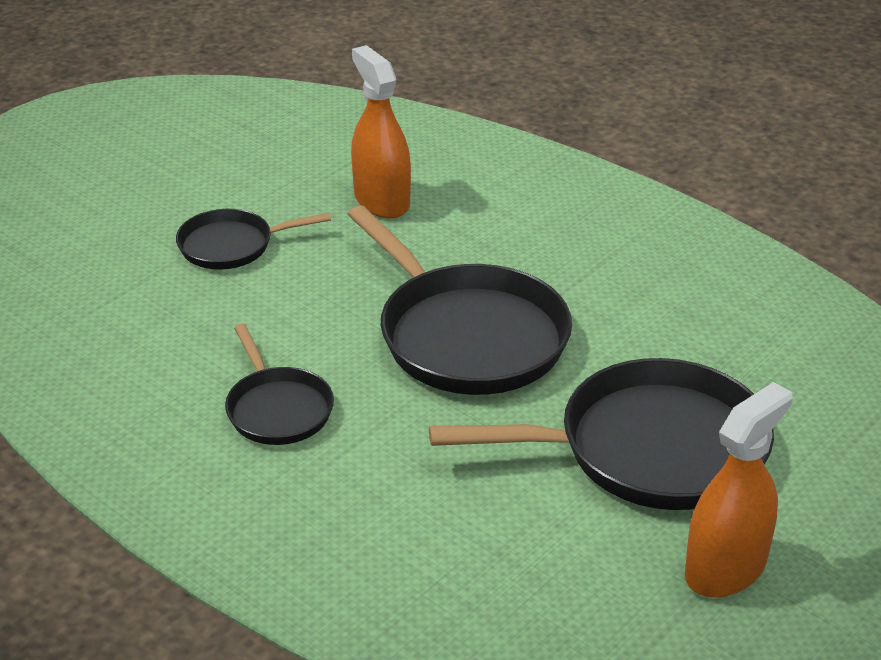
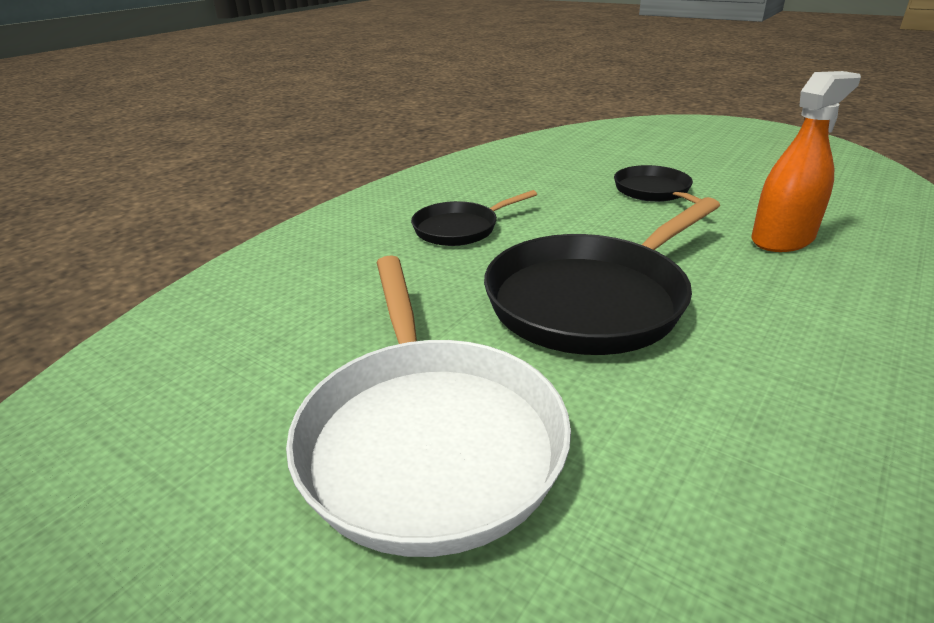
camera: 85 degrees right, 5 degrees down
black pan [429,358,774,510] -> white pan [286,255,571,557]
orange spray bottle [685,382,793,598] -> none

